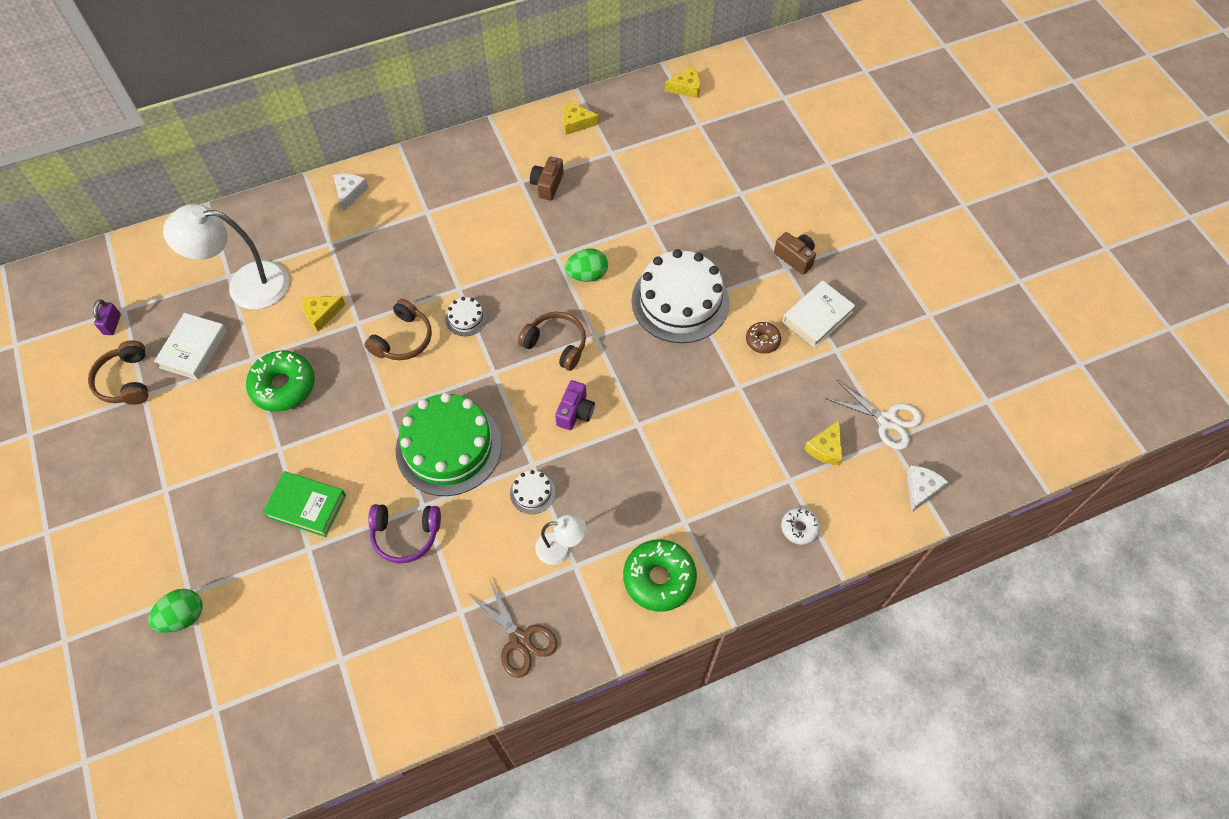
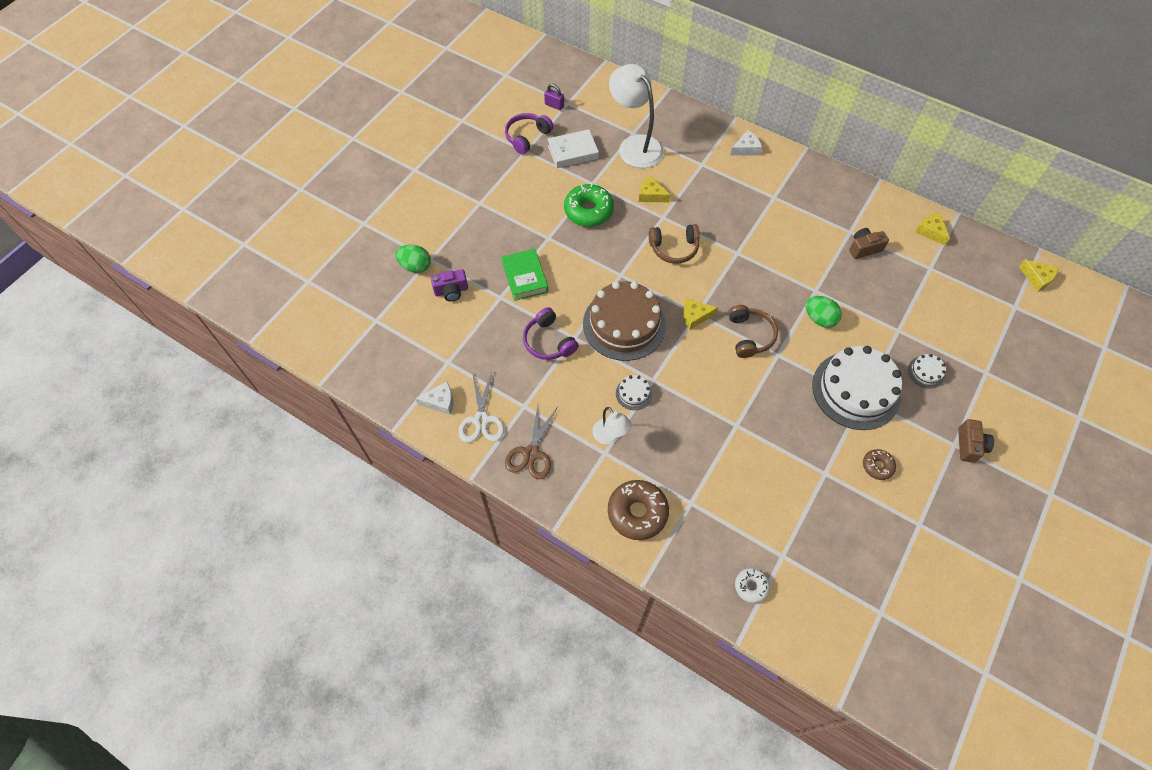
camera: 55 degrees right, 0 degrees up
brown headphones [88,340,148,405] -> purple headphones [505,113,554,154]
purple padlock [93,300,121,335] -> purple padlock turned 60 degrees clockwise [544,84,564,110]
green cake [396,393,502,496] -> brown cake [583,281,666,361]
white cake [446,297,487,336] -> white cake moved to [908,354,946,389]
purple camera [555,380,595,430] -> purple camera moved to [431,269,468,301]
green donut [623,539,697,612] -> brown donut [608,480,669,540]
white book [783,280,856,347] -> none
yellow cheese [804,420,843,465] -> yellow cheese moved to [683,298,718,330]
white scissors [825,380,922,450] -> white scissors moved to [459,372,504,443]
white cheese [907,465,948,512] -> white cheese moved to [415,381,453,415]

